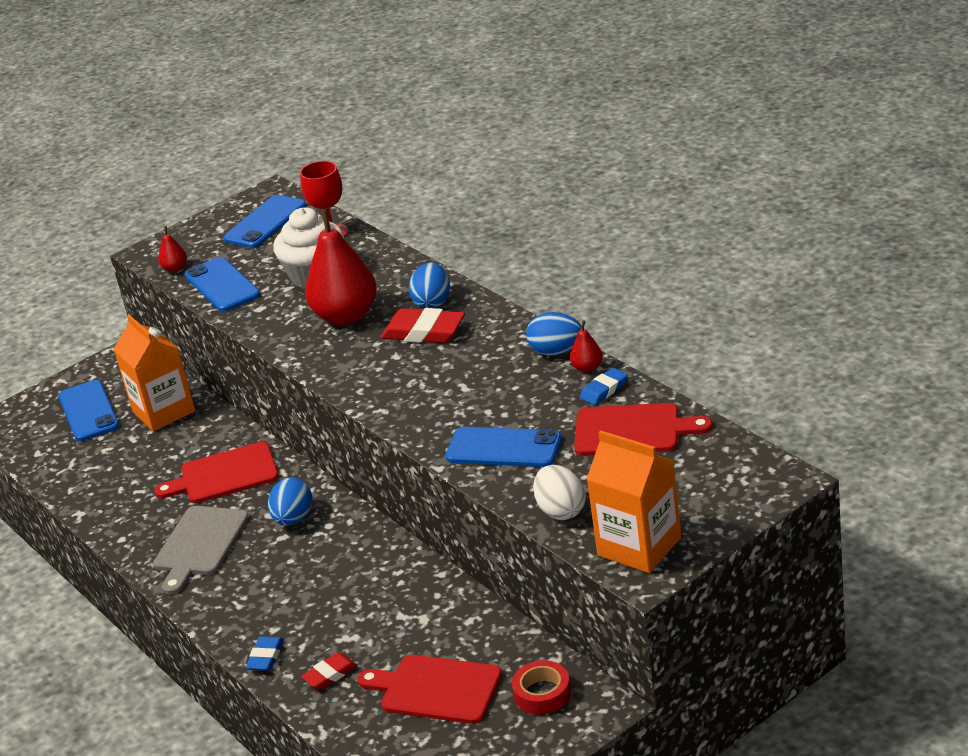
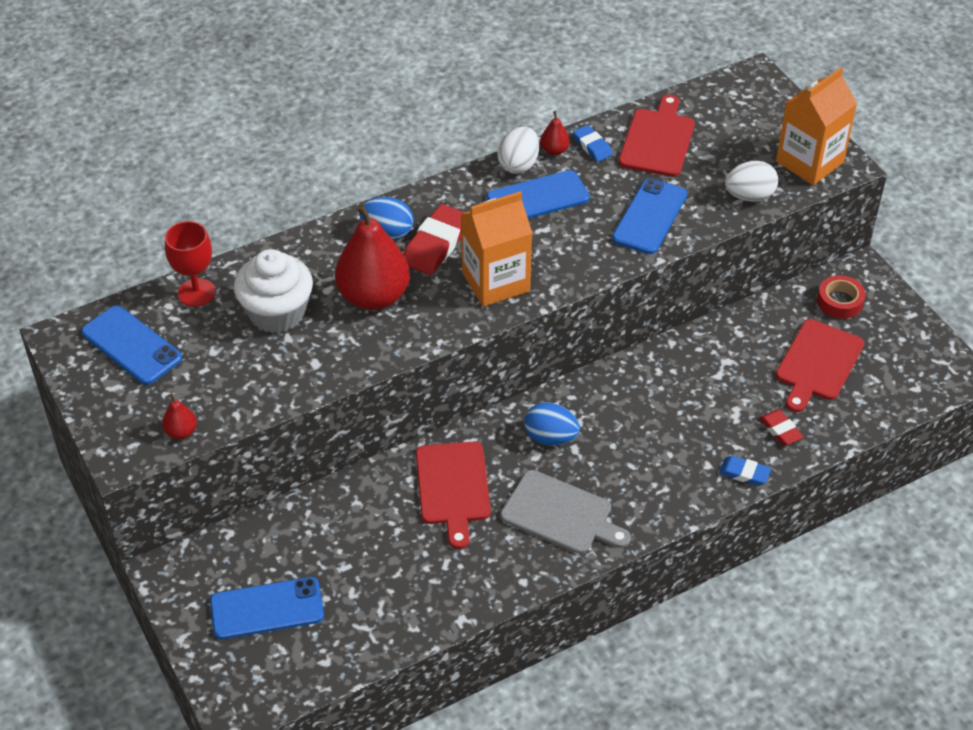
camera: 85 degrees left, 15 degrees up
orange carton [113,315,195,431] -> orange carton moved to [461,191,532,307]
blue phone [185,257,260,312] -> blue phone moved to [487,170,590,219]
blue egg [526,312,582,356] -> white egg [497,127,539,174]

